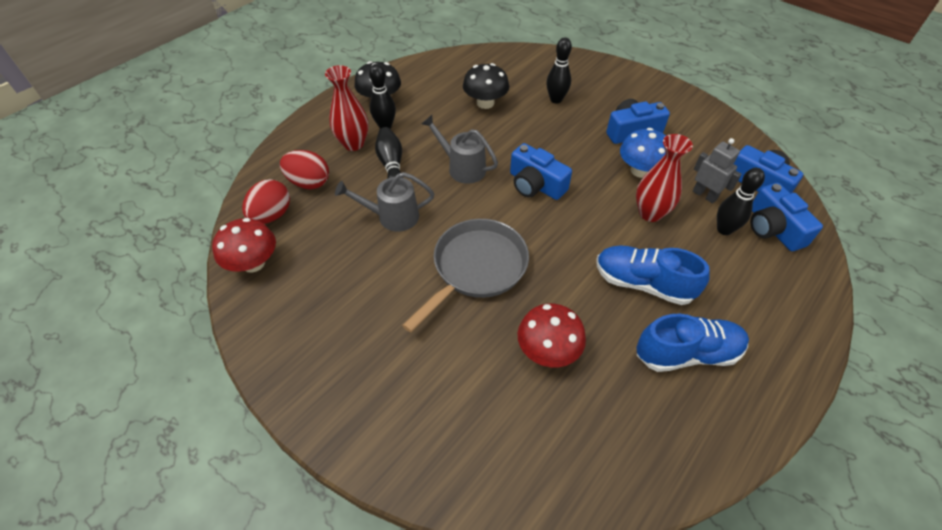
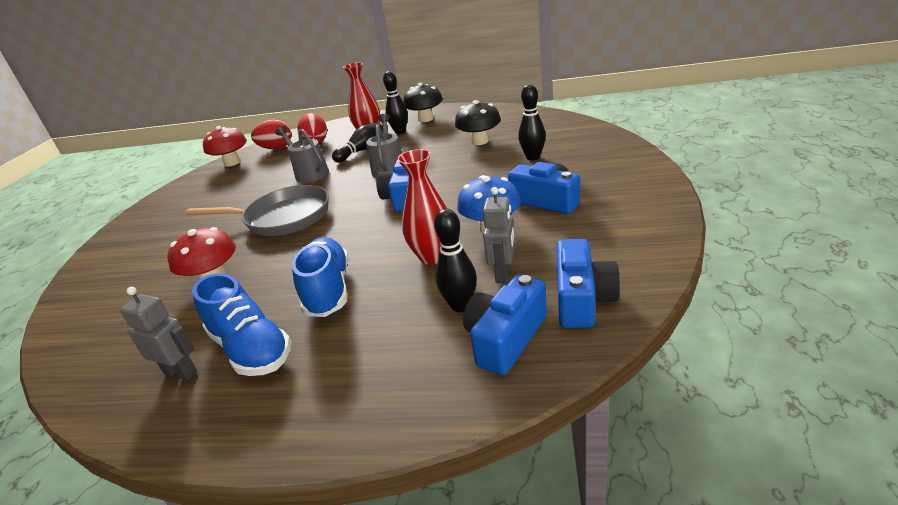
camera: 60 degrees right, 20 degrees down
none -> grey robot [120,287,197,380]

